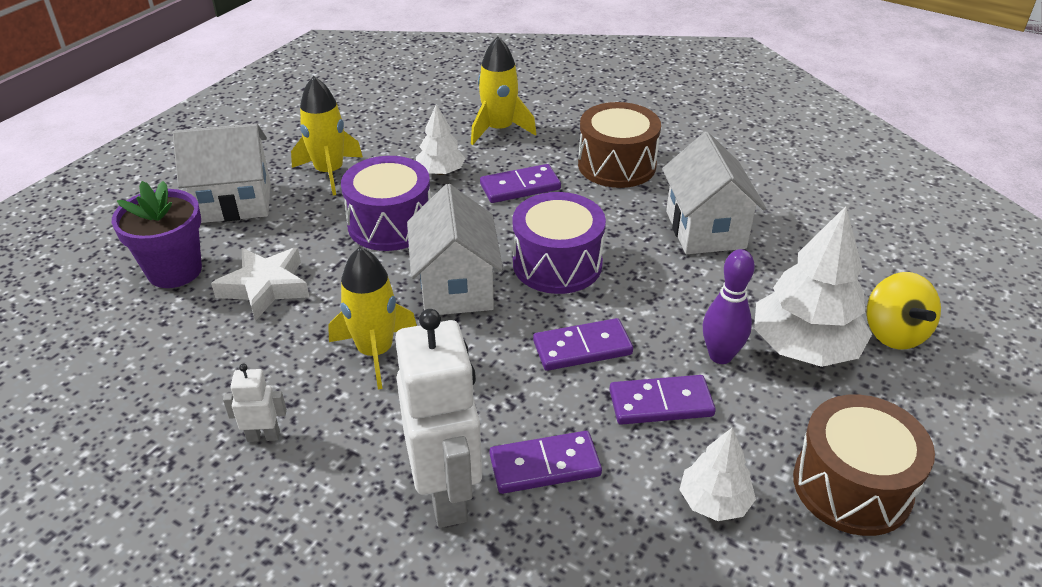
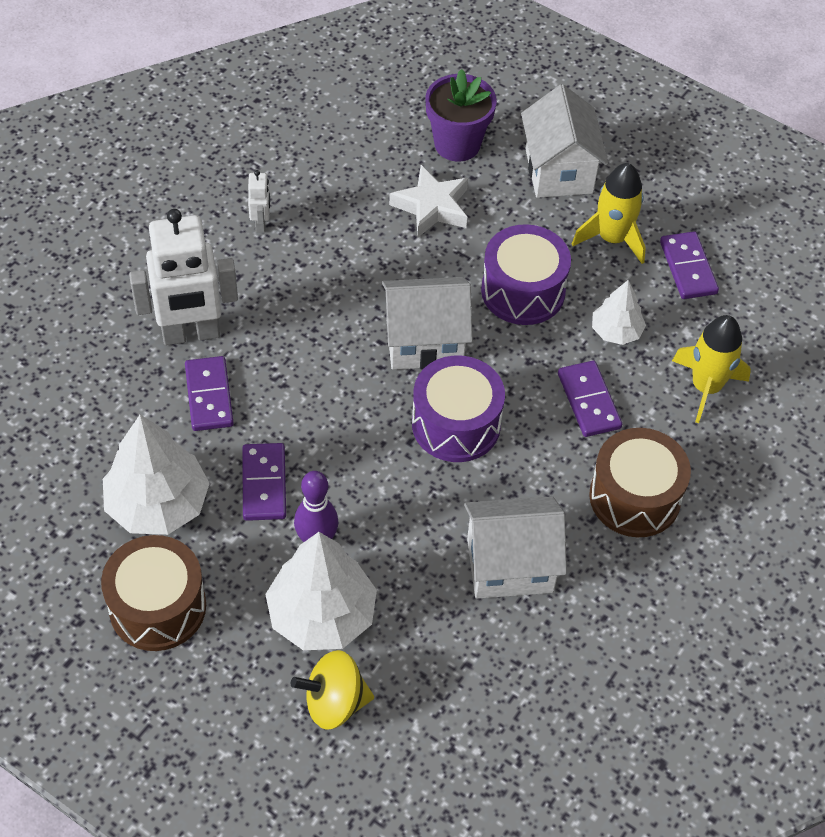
camera: 90 degrees right, 15 degrees up
yellow rocket [328,247,417,390] -> none
purple domino [533,318,633,371] -> purple domino moved to [660,231,719,299]
white tree [679,428,756,521] -> white tree [103,415,210,535], size x1.80

